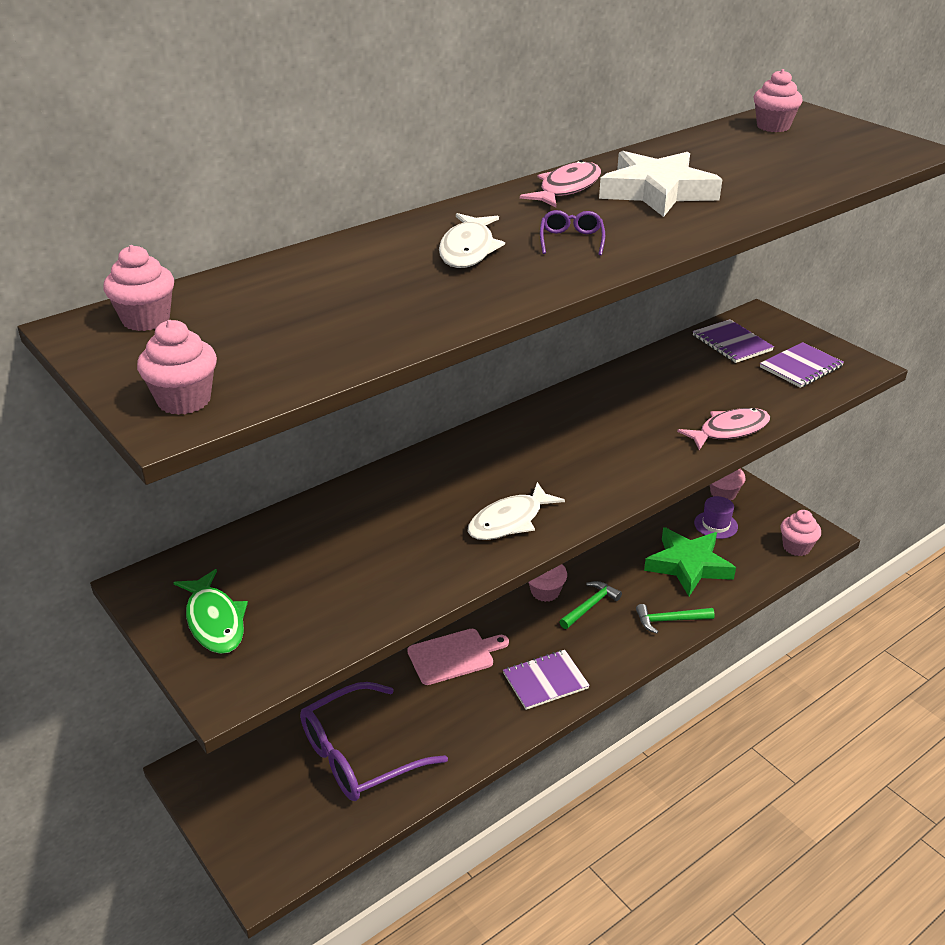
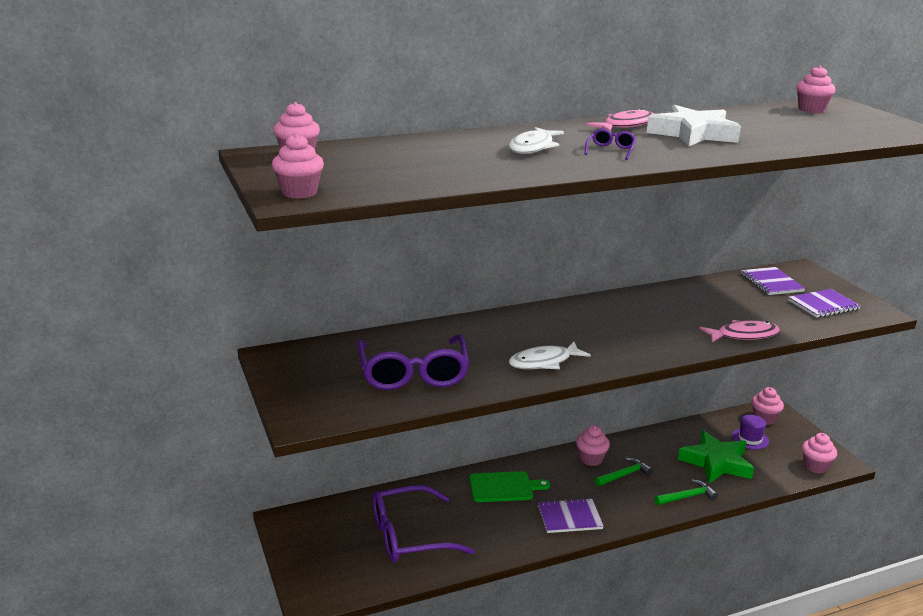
camera: 15 degrees right, 10 degrees down
green fish [173,569,248,654] -> none
pink cutting board [407,629,509,685] -> green cutting board [469,471,550,502]
green hammer [636,604,715,634] -> green hammer turned 150 degrees clockwise [655,479,718,505]
none -> purple glasses [357,334,470,390]

